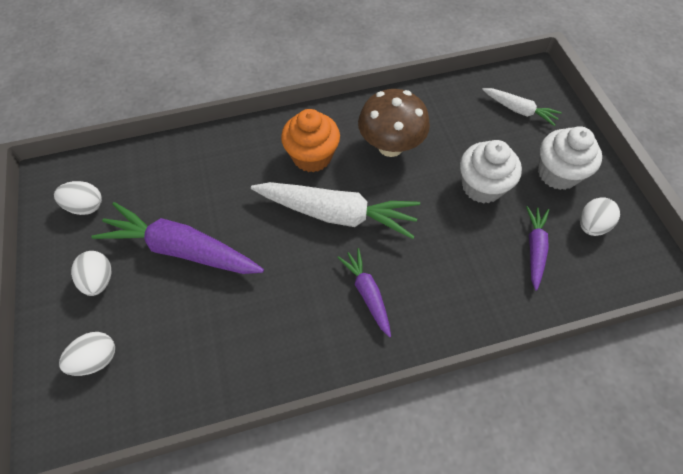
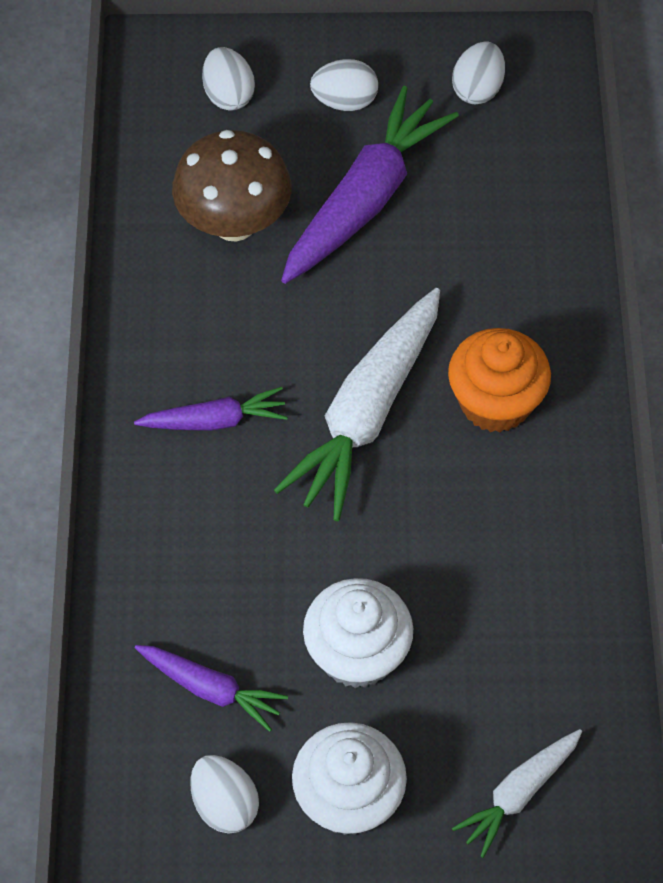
camera: 105 degrees right, 0 degrees up
brown mushroom [358,89,430,157] -> brown mushroom moved to [172,130,291,242]

